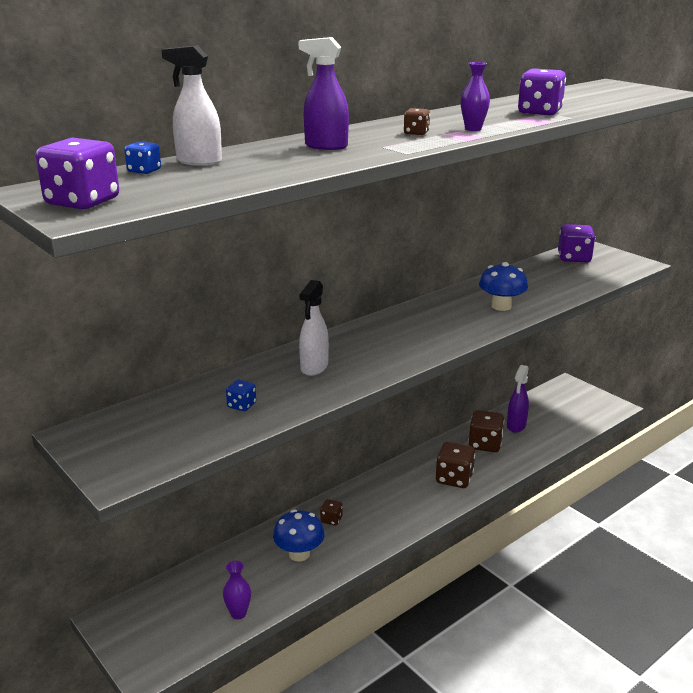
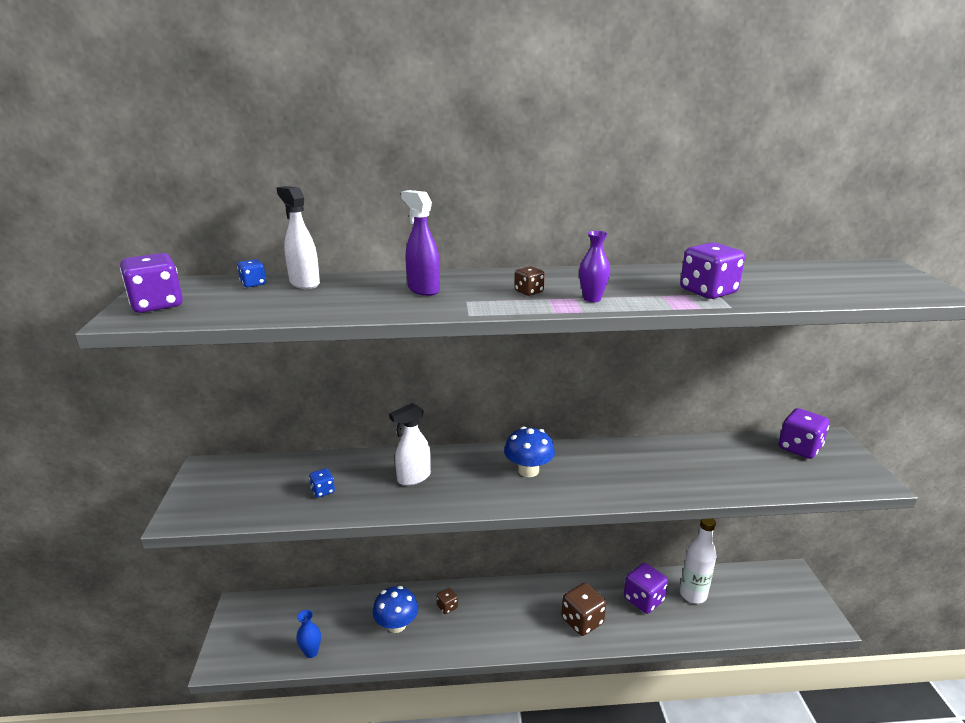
camera: 35 degrees right, 0 degrees up
purple vase [223,561,251,620] -> blue vase [296,610,321,658]
brown dice [468,410,504,452] -> purple dice [624,563,668,614]
blue mushroom [479,262,528,311] -> blue mushroom moved to [504,427,555,477]
purple spray bottle [507,365,529,433] -> white bottle [680,518,716,604]

